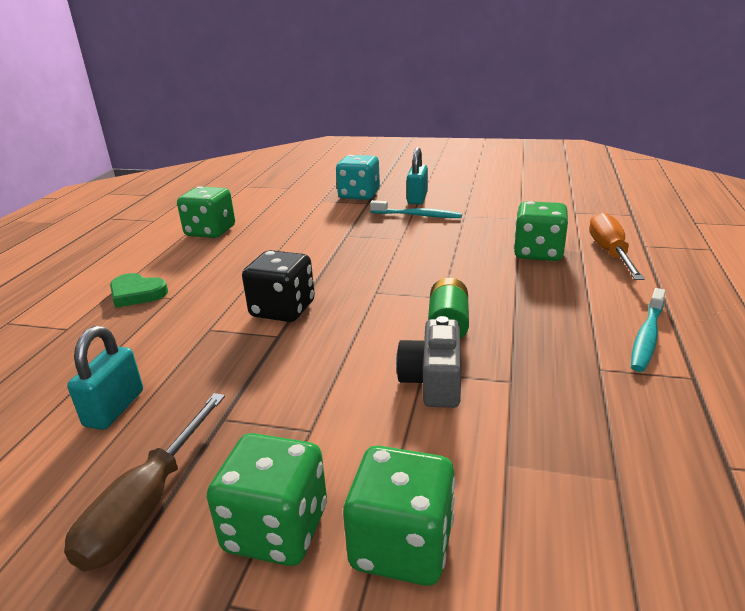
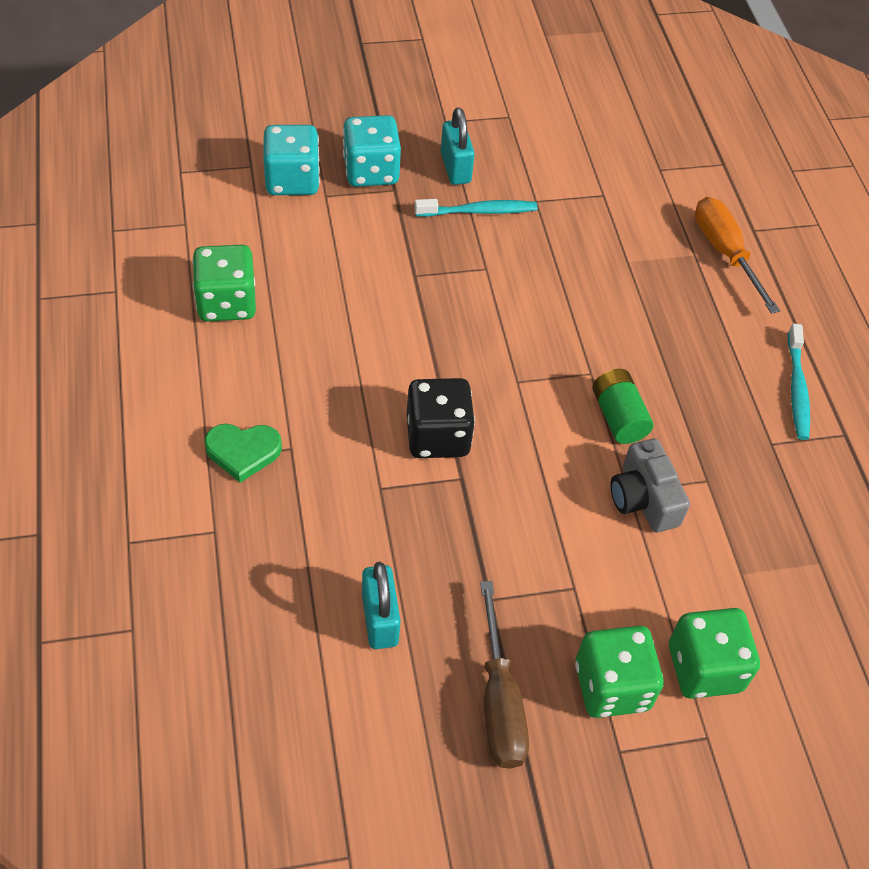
camera: 30 degrees left, 25 degrees up
green dice [514,201,568,261] -> none
none -> turquoise dice [263,125,320,195]

